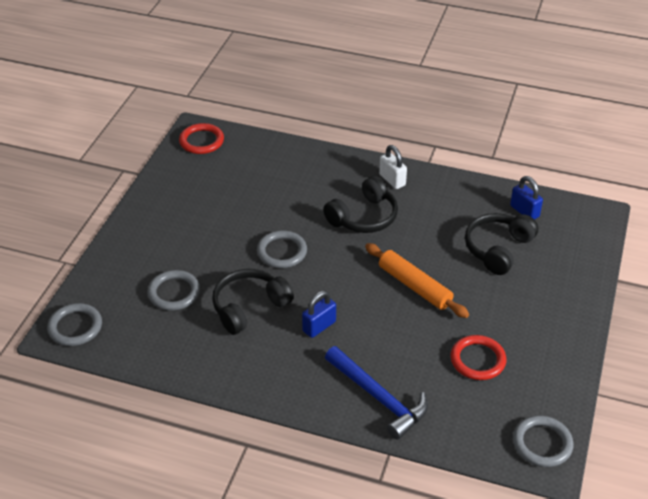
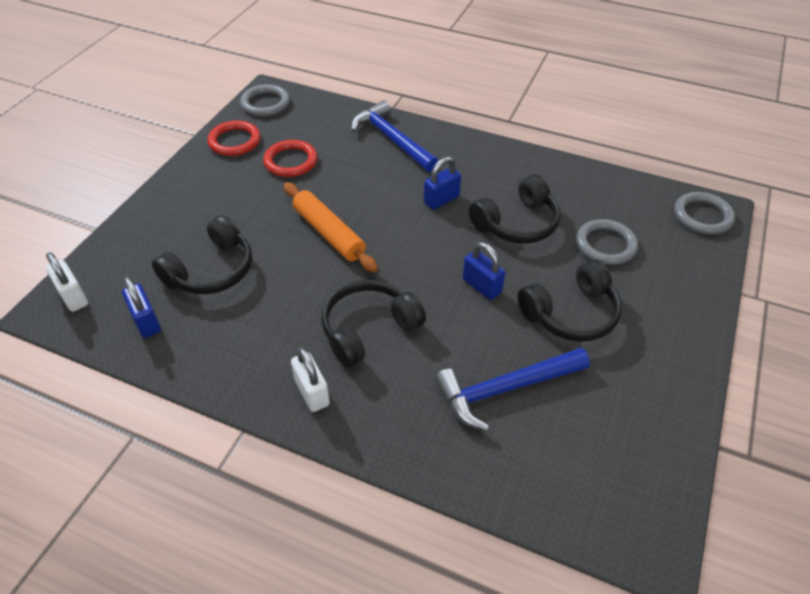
camera: 175 degrees left, 5 degrees up
red ring [179,123,224,154] -> red ring moved to [207,120,261,156]
grey ring [257,230,307,268] -> blue padlock [463,242,505,300]
none -> white padlock [46,252,88,312]
none -> blue hammer [435,348,590,431]
none -> black headphones [518,260,622,342]

